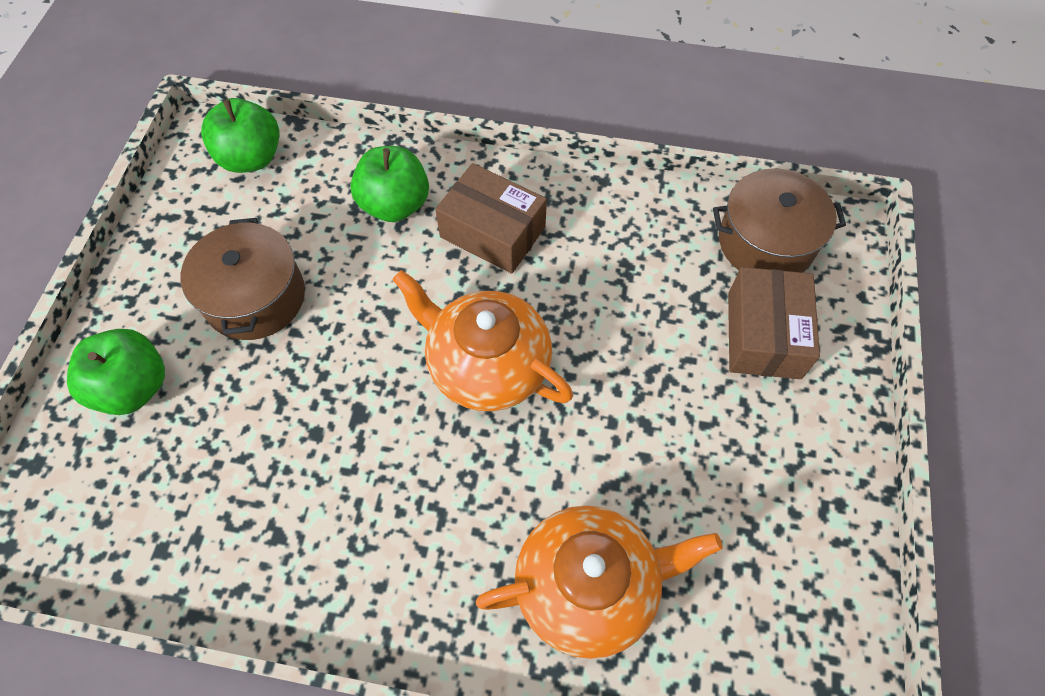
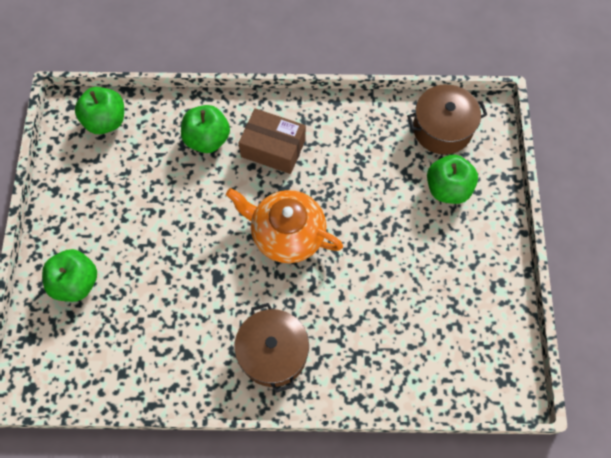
camera: 10 degrees left, 5 degrees up
brown pot [180,218,305,340] -> brown pot moved to [234,303,309,393]
orange teapot [476,505,723,659] -> none
brown box [728,267,820,379] -> green apple [427,155,478,204]

